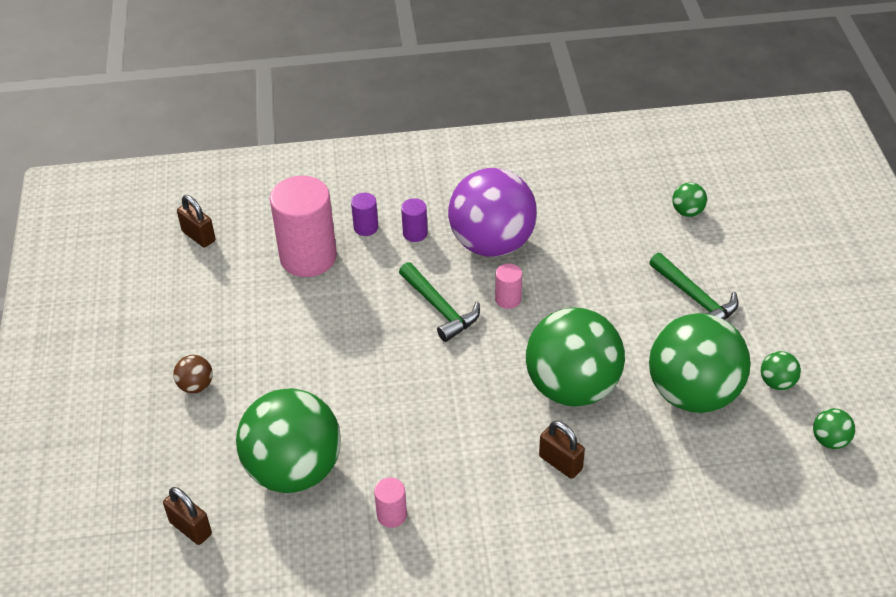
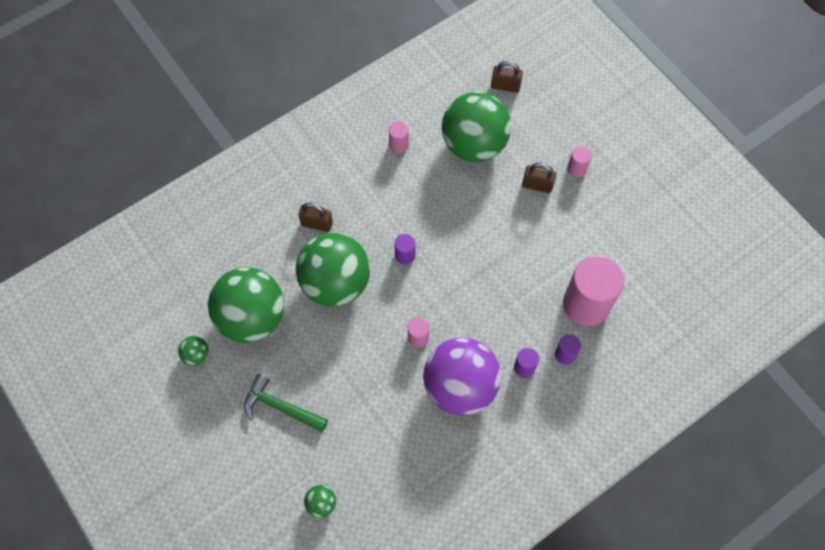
camera: 150 degrees right, 20 degrees up
brown ball [173,355,213,393] -> pink cylinder [567,146,592,177]
brown padlock [177,195,216,248] -> brown padlock moved to [522,163,556,193]
green hammer [399,262,480,342] -> none
green ball [813,408,855,449] -> none
none -> purple cylinder [395,234,416,265]

